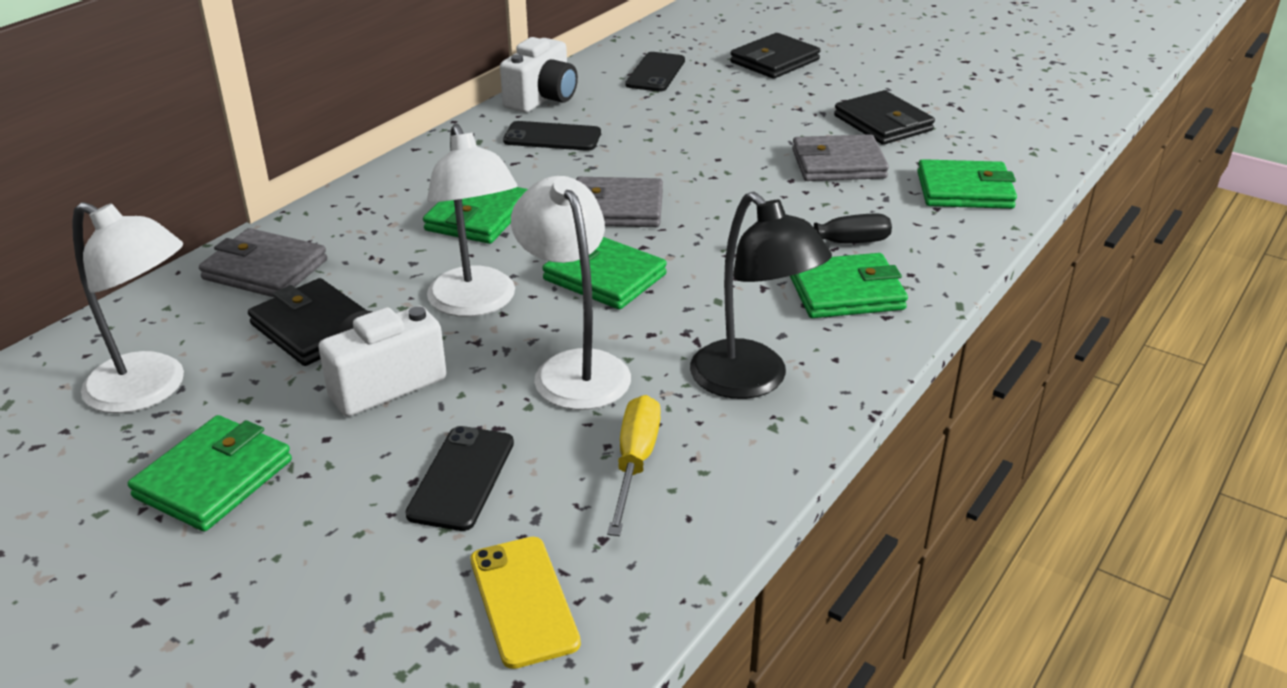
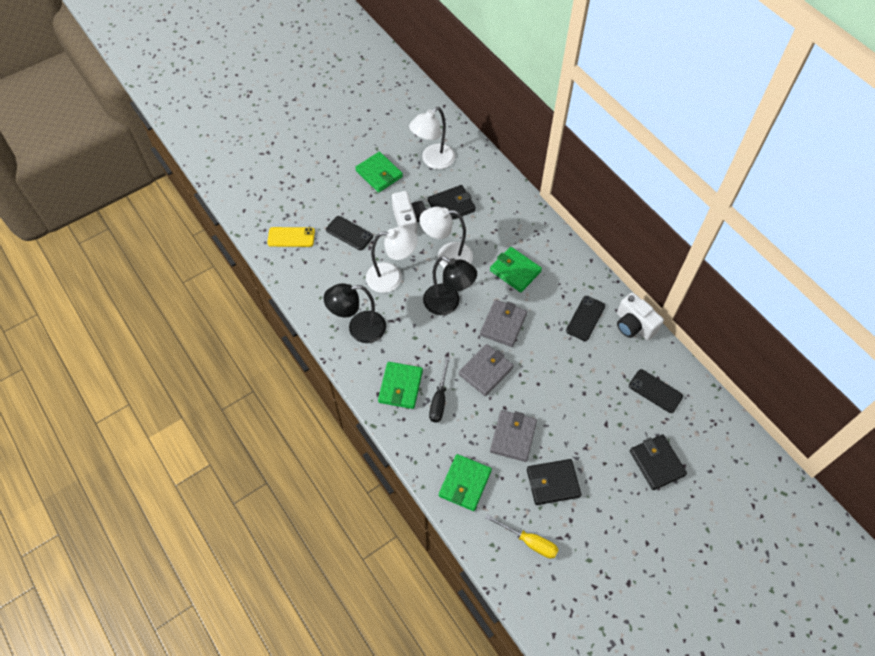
camera: 110 degrees right, 25 degrees up
grey wallet [199,228,327,298] -> grey wallet moved to [459,344,514,396]
green wallet [542,237,667,310] -> black lamp [423,256,477,315]
yellow screwdriver [607,395,661,536] -> yellow screwdriver moved to [485,514,559,559]

